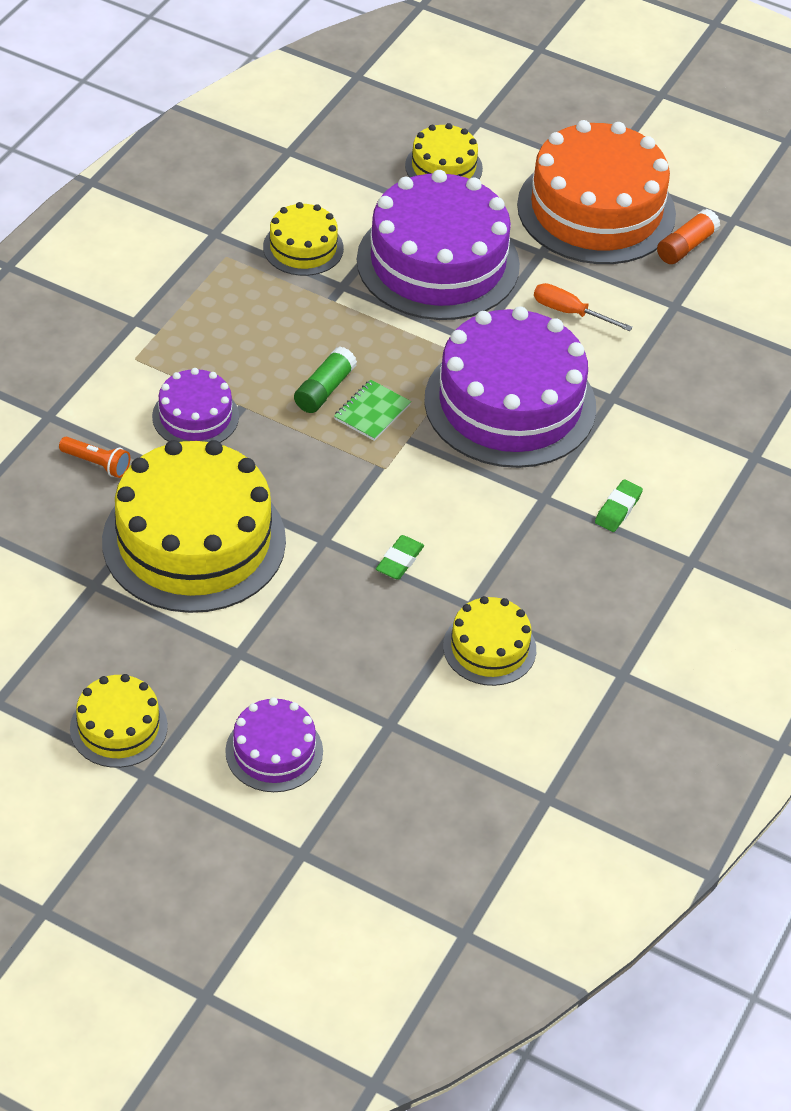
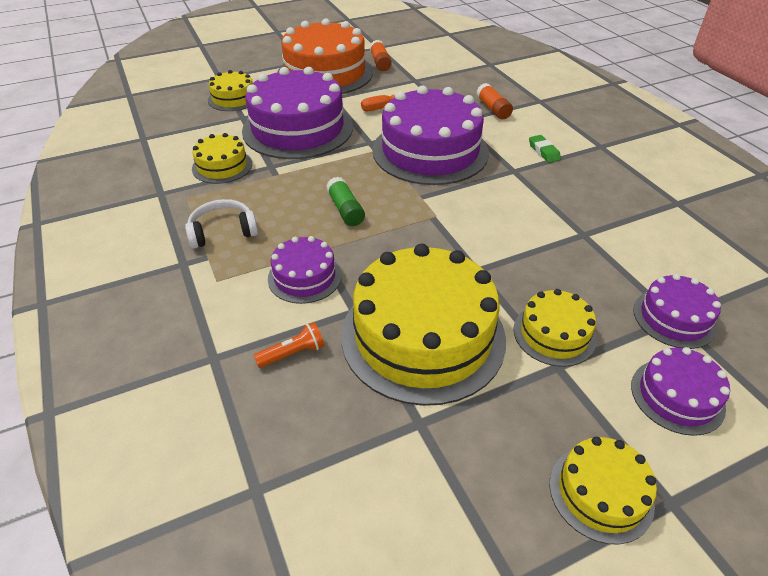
camera: 50 degrees left, 5 degrees down
green notebook [334,380,411,441] -> none
green eraser [376,535,424,580] -> none
yellow cake [443,596,536,686] -> yellow cake moved to [513,289,596,367]
none -> white headphones [185,199,258,249]
none -> orange glue stick [476,83,513,119]
none -> purple cake [633,274,721,349]

